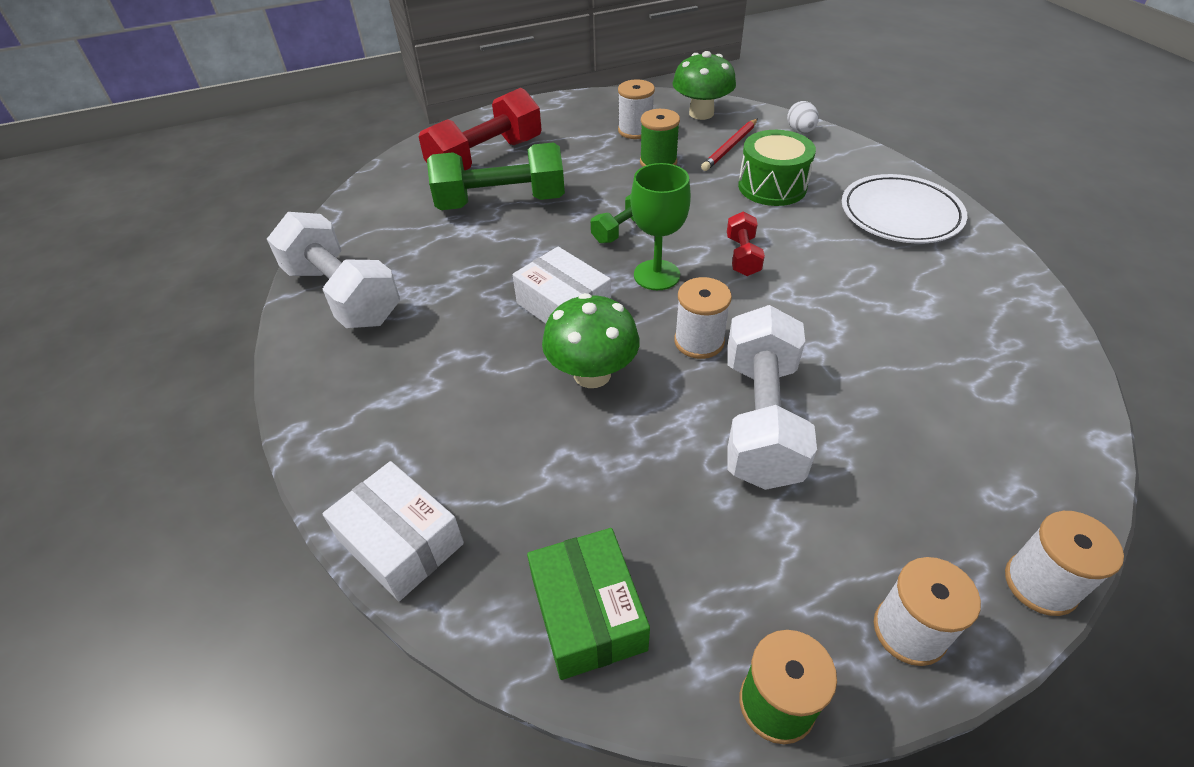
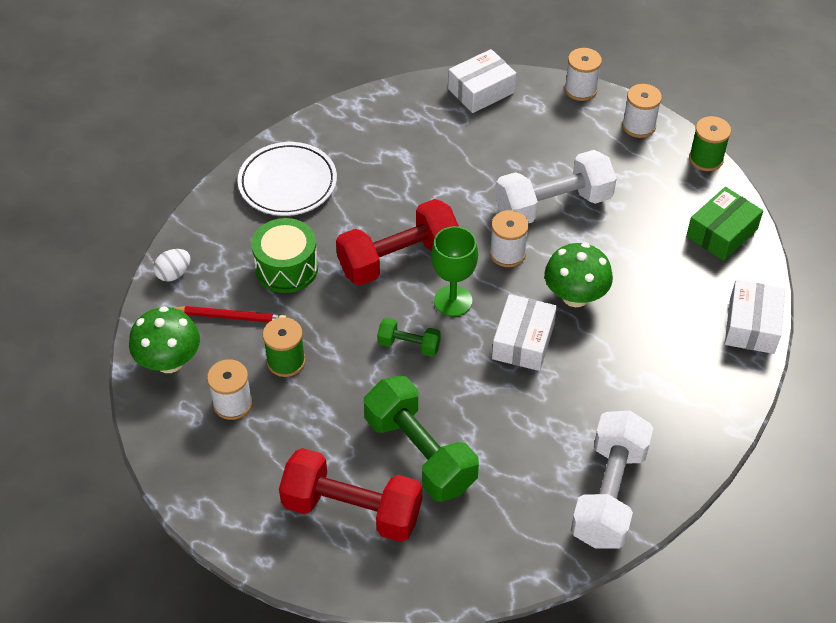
camera: 120 degrees left, 5 degrees up
red dumbbell [727,211,765,276] -> red dumbbell [336,199,459,286], size x2.03
none -> white box [448,49,516,113]

